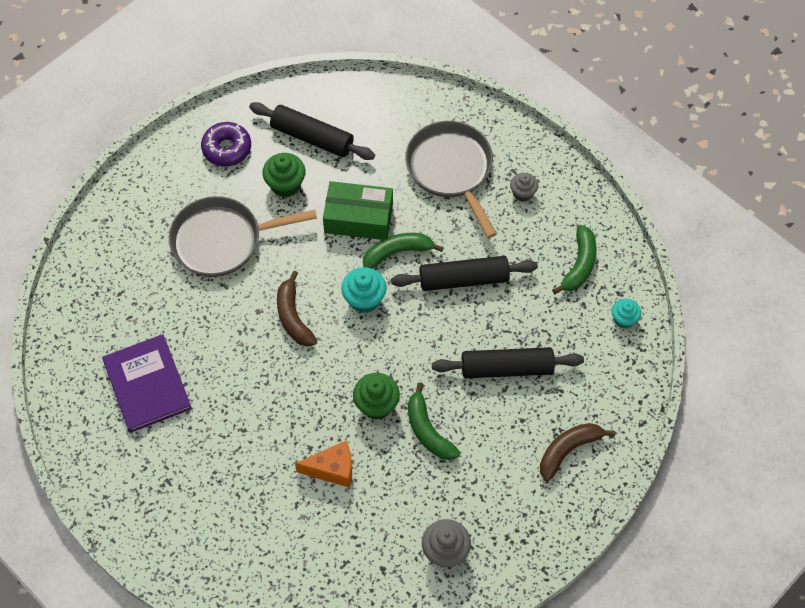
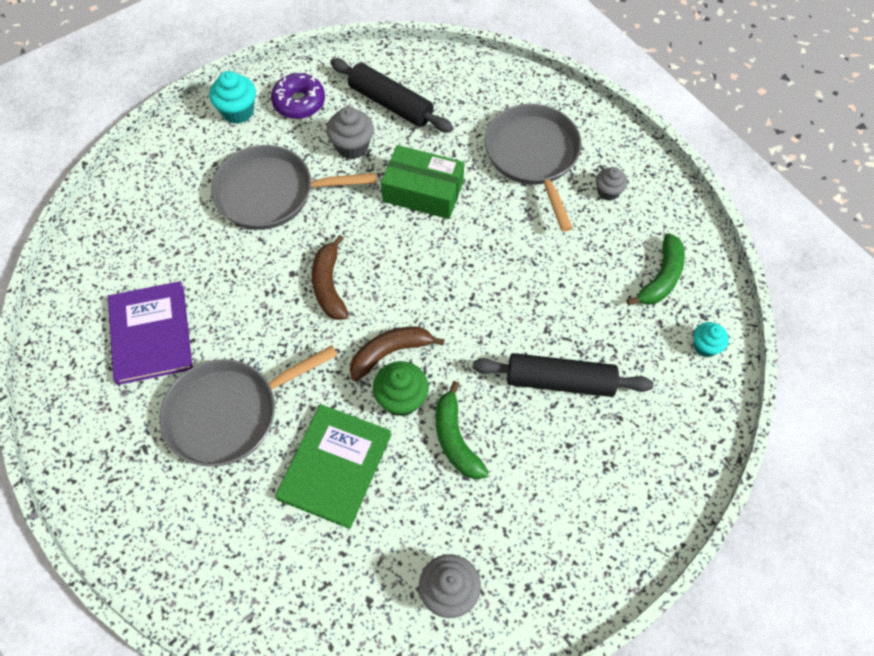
camera: 10 degrees right, 0 degrees up
green cupcake [262,153,306,197] -> grey cupcake [326,107,374,159]
orange cheese [295,441,352,487] -> green book [275,404,392,529]
turquoise cupcake [341,267,386,313] -> turquoise cupcake moved to [209,71,256,124]
green banana [363,233,444,269] -> none
black rolling pin [391,256,538,291] -> none
brown banana [540,423,615,481] -> brown banana moved to [350,326,445,381]
none -> grey pan [160,345,338,467]

